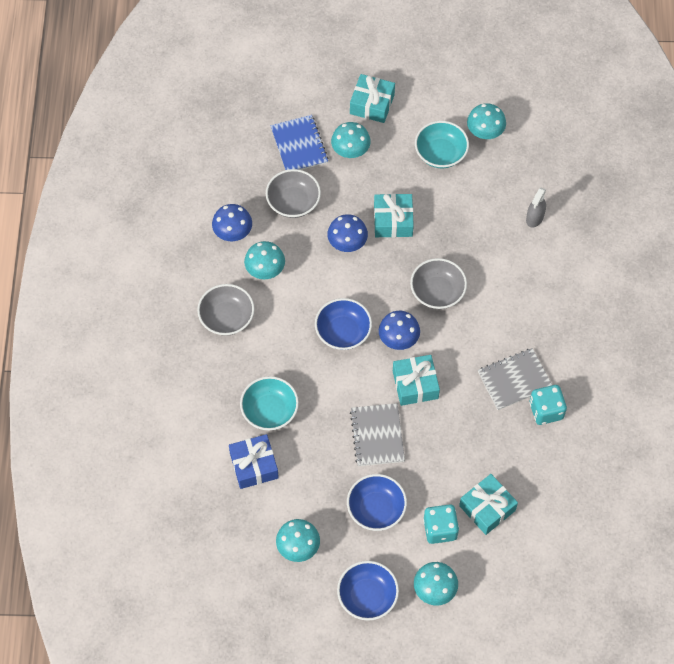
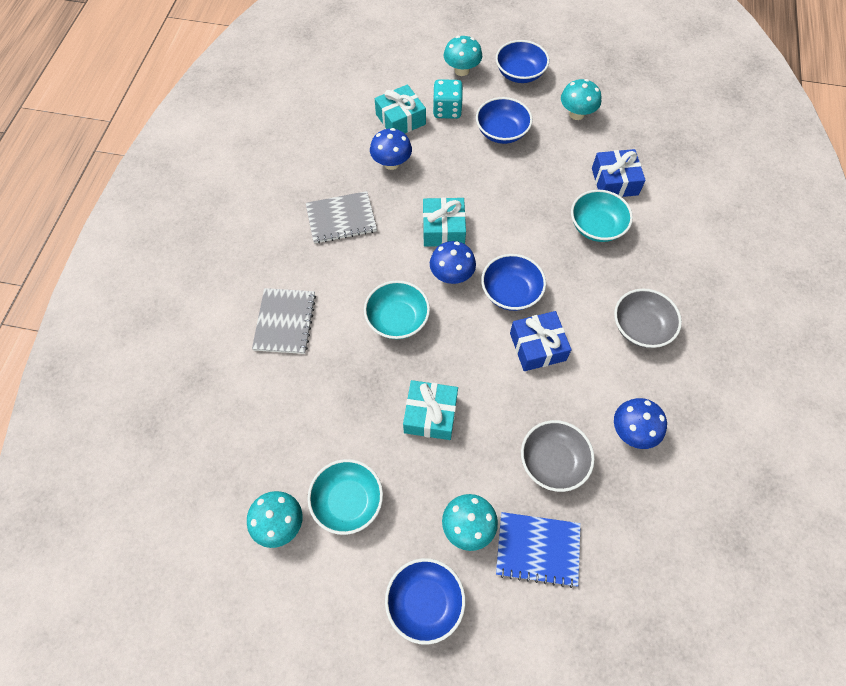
camera: 170 degrees left, 0 degrees up
turquoise mushroom [244,241,285,279] -> none
blue notebook [270,115,328,170] -> blue notebook turned 75 degrees counterclockwise [496,512,581,588]
blue mushroom [327,214,368,252] -> blue mushroom moved to [370,128,412,170]
turquoise gift [350,74,395,123] -> blue bowl [385,558,465,645]
grey notebook [350,403,405,466] -> grey notebook moved to [252,288,316,354]
grey bowl [410,258,467,309] -> turquoise bowl [364,280,430,339]
grey spray bottle [526,187,546,228] -> none
turquoise dice [530,385,567,425] -> none
none -> blue gift [510,311,571,371]

